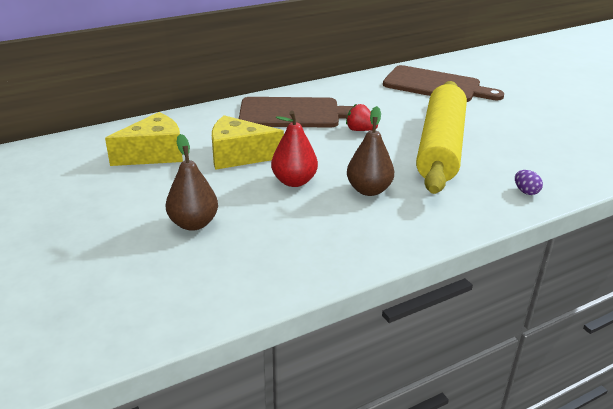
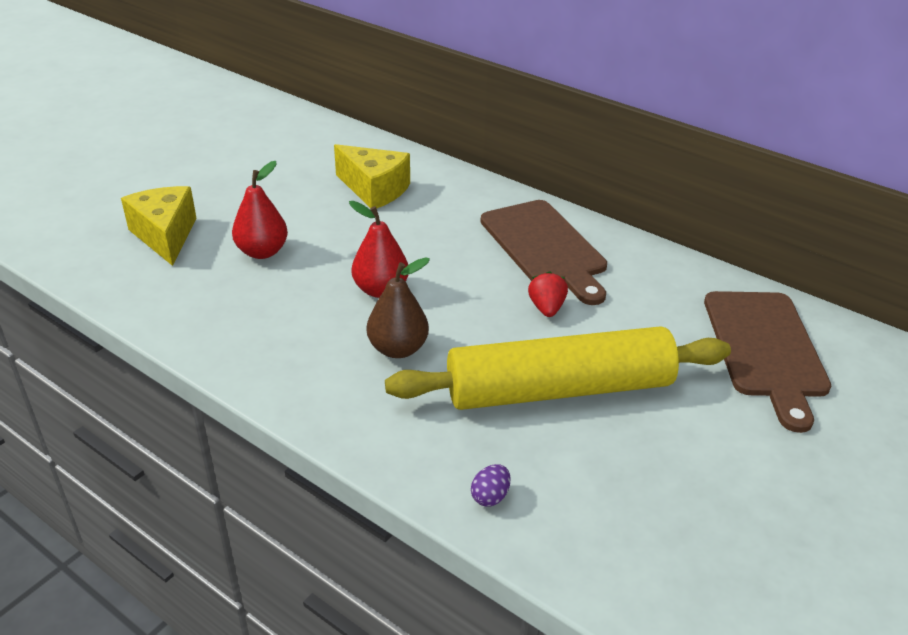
camera: 65 degrees right, 5 degrees up
brown pear [166,134,218,231] -> red pear [232,161,288,259]
yellow cheese [212,115,284,170] -> yellow cheese moved to [121,186,196,266]

